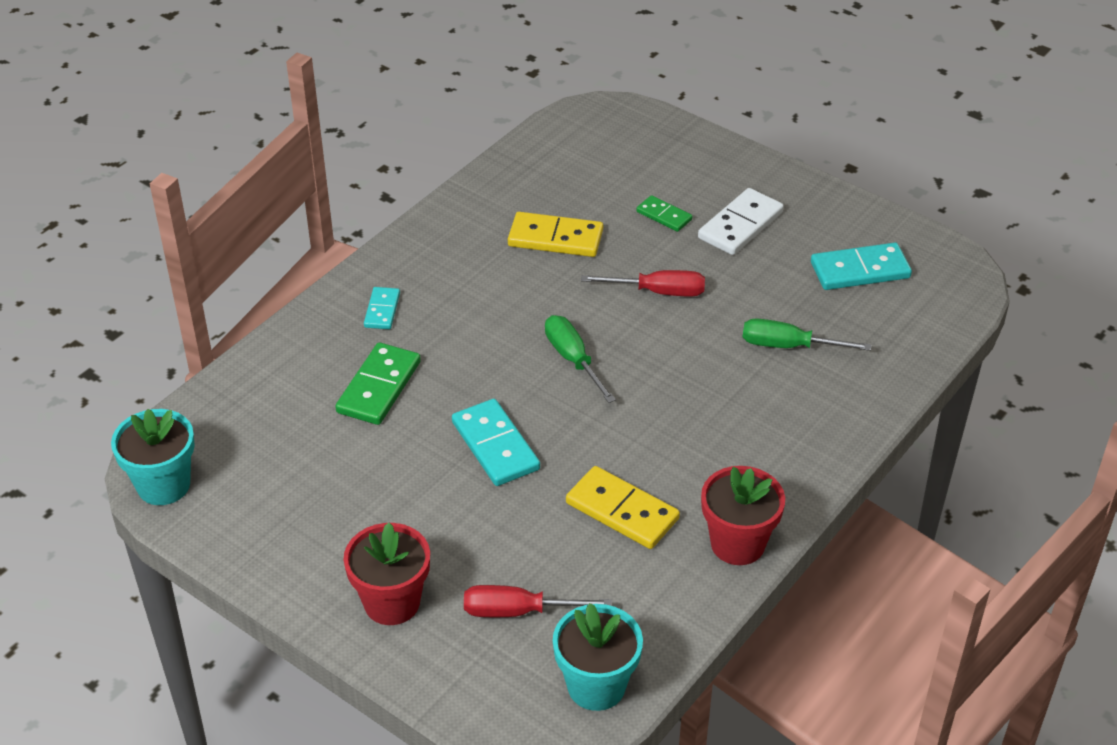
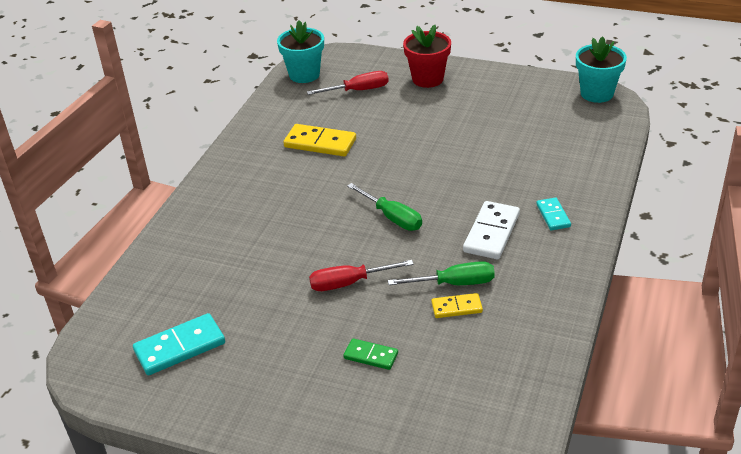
camera: 165 degrees right, 5 degrees down
green domino [335,342,421,425] -> none
turquoise domino [452,399,540,486] -> none
yellow domino [508,212,603,257] -> yellow domino [431,293,483,318], size x0.59
white domino [698,188,784,255] -> white domino moved to [463,201,520,259]
red flower pot [701,466,785,565] -> none
green screwdriver [743,319,872,351] -> green screwdriver moved to [388,261,495,285]

